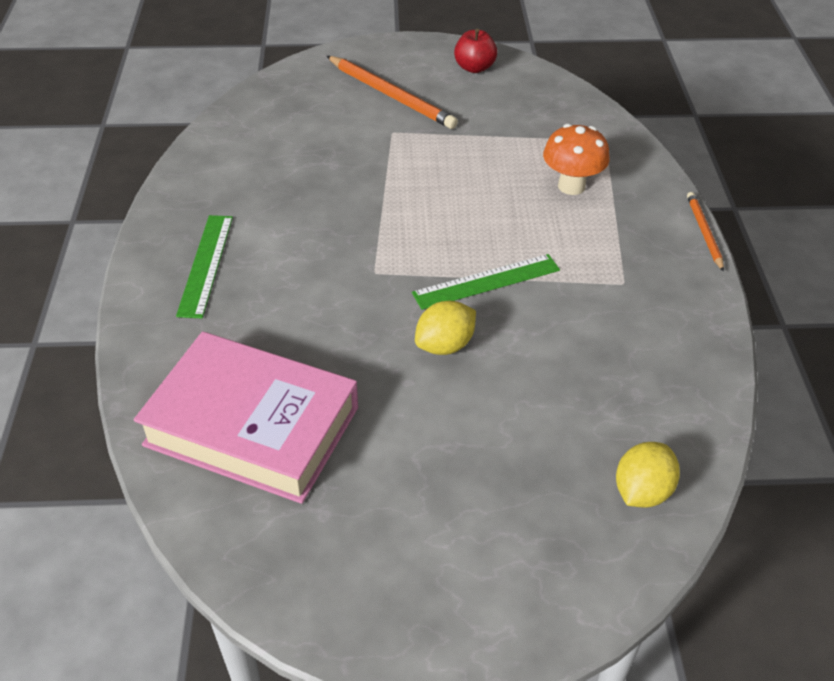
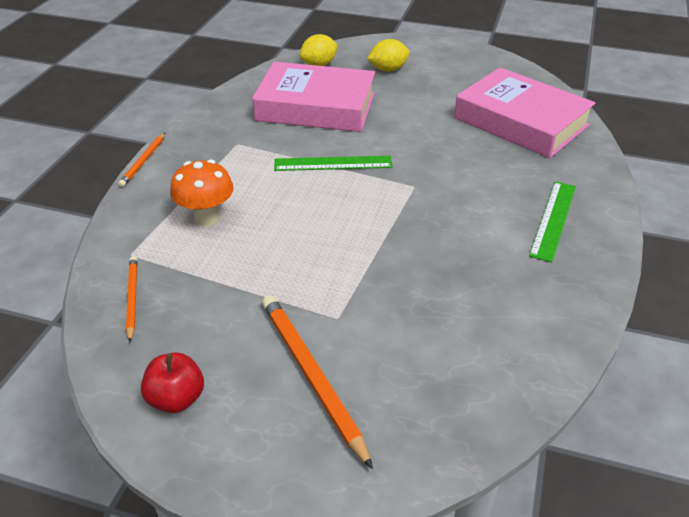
camera: 160 degrees left, 5 degrees down
yellow lemon [415,301,476,355] -> yellow lemon moved to [367,39,410,72]
none -> orange pencil [126,256,137,343]
none -> pink book [252,62,375,132]

